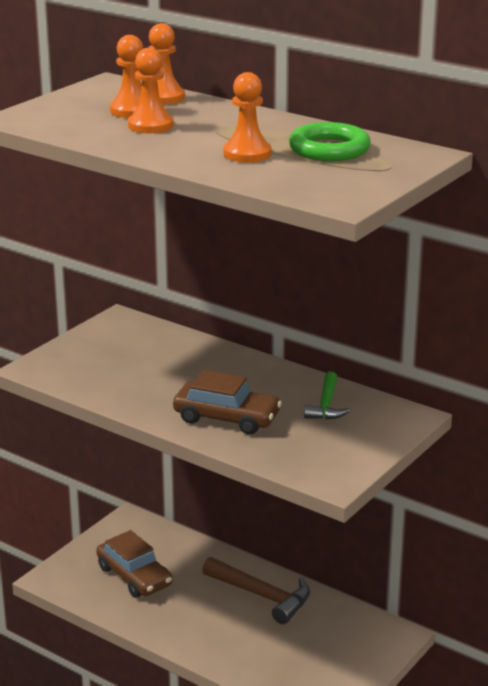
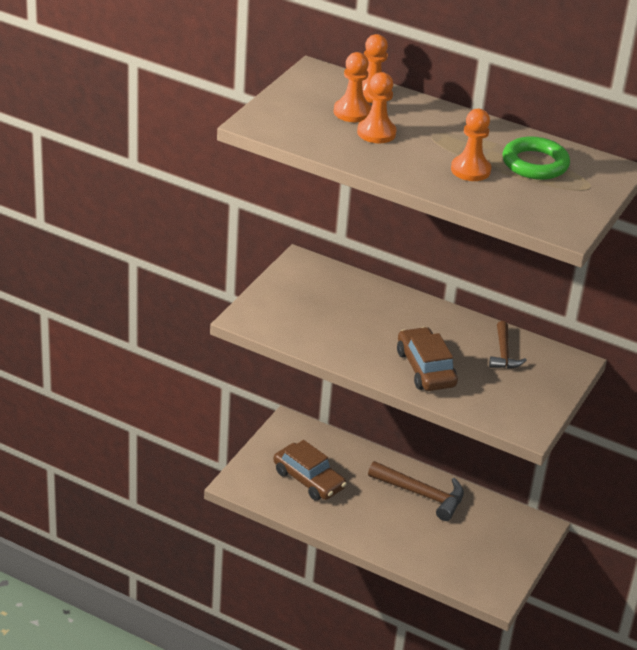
camera: 10 degrees left, 10 degrees up
brown car [173,370,282,434] -> brown car turned 120 degrees counterclockwise [397,327,458,391]
green hammer [304,371,350,420] -> brown hammer [489,321,527,369]

